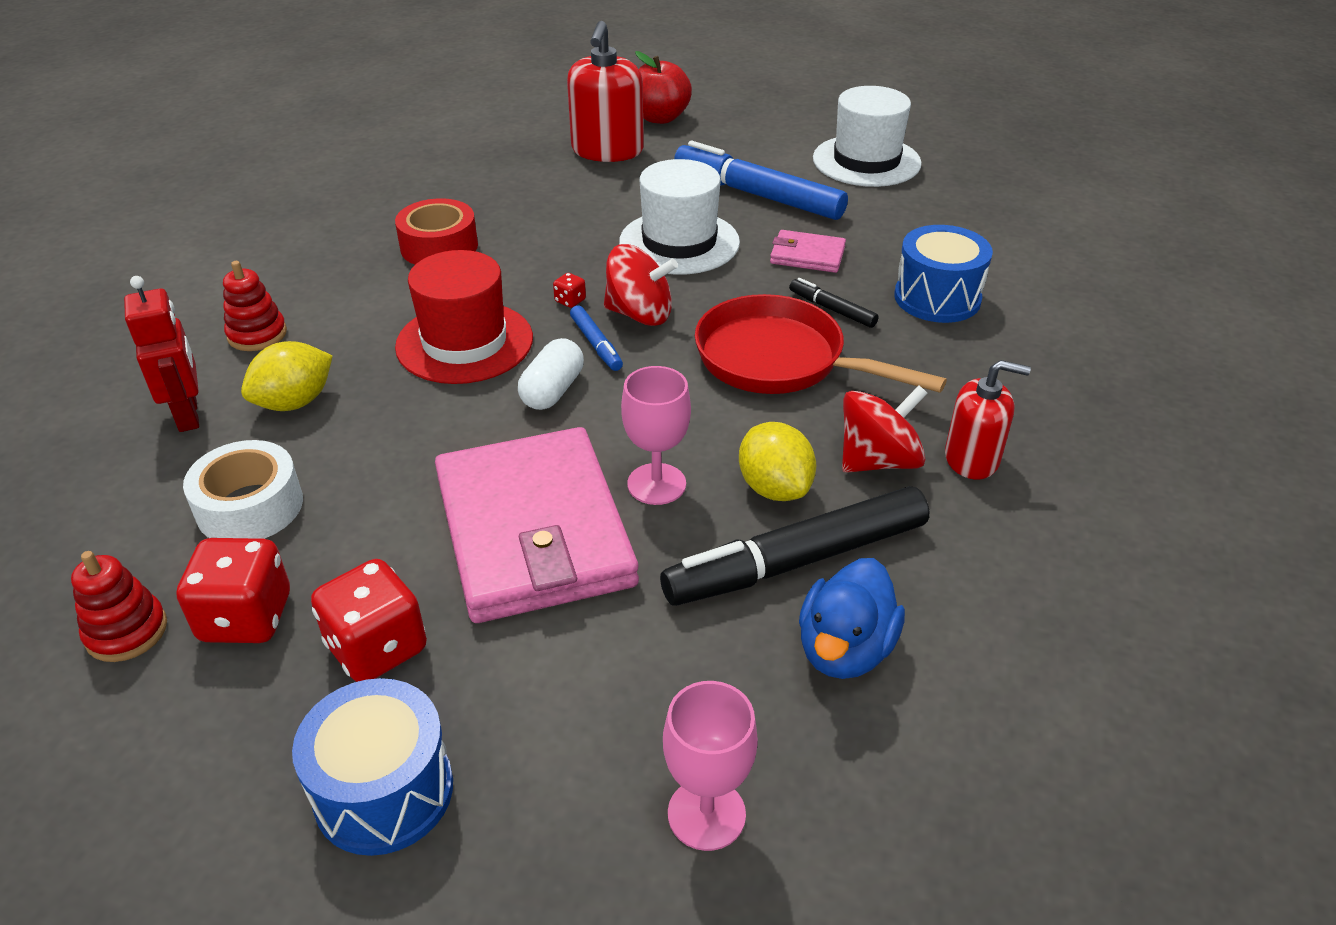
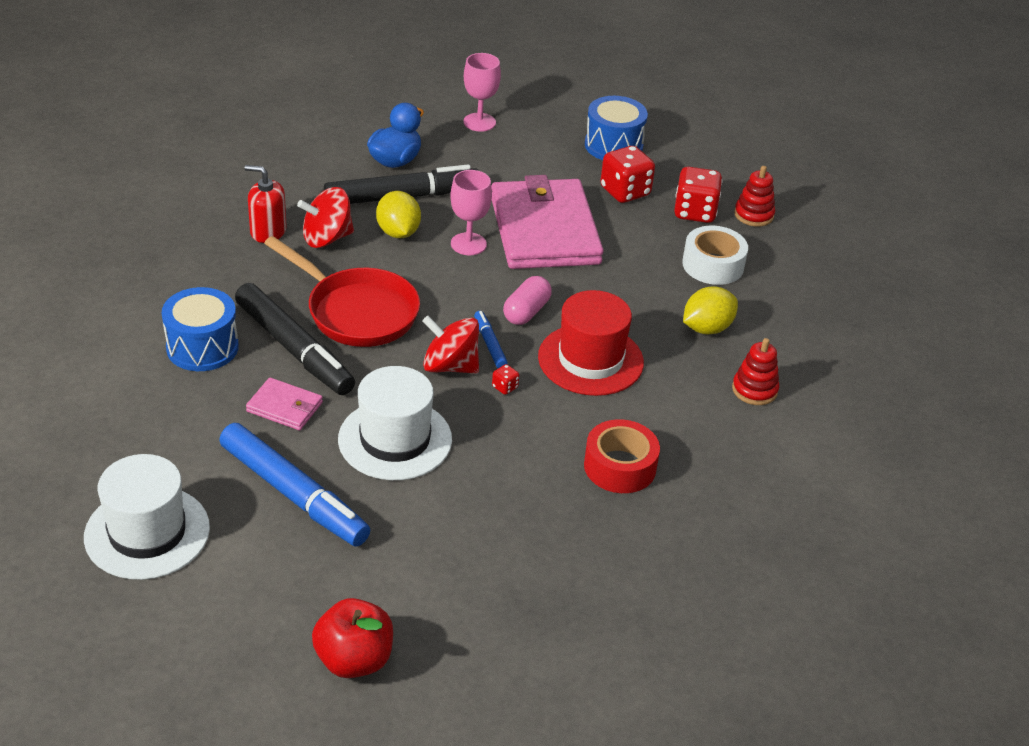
camera: 175 degrees left, 0 degrees up
red robot [124,276,199,432] -> none
white capsule [518,338,584,410] -> pink capsule [503,276,552,325]
red soap dispenser [567,21,644,162] -> none
black marker [789,278,879,328] -> black marker [235,283,355,395], size x2.19

